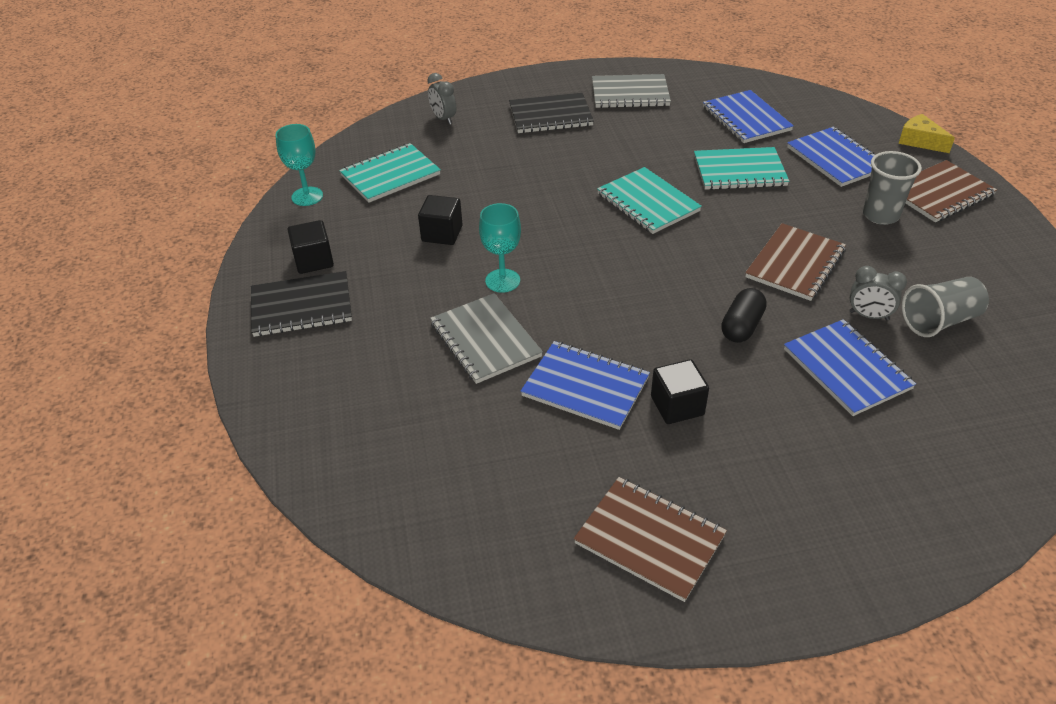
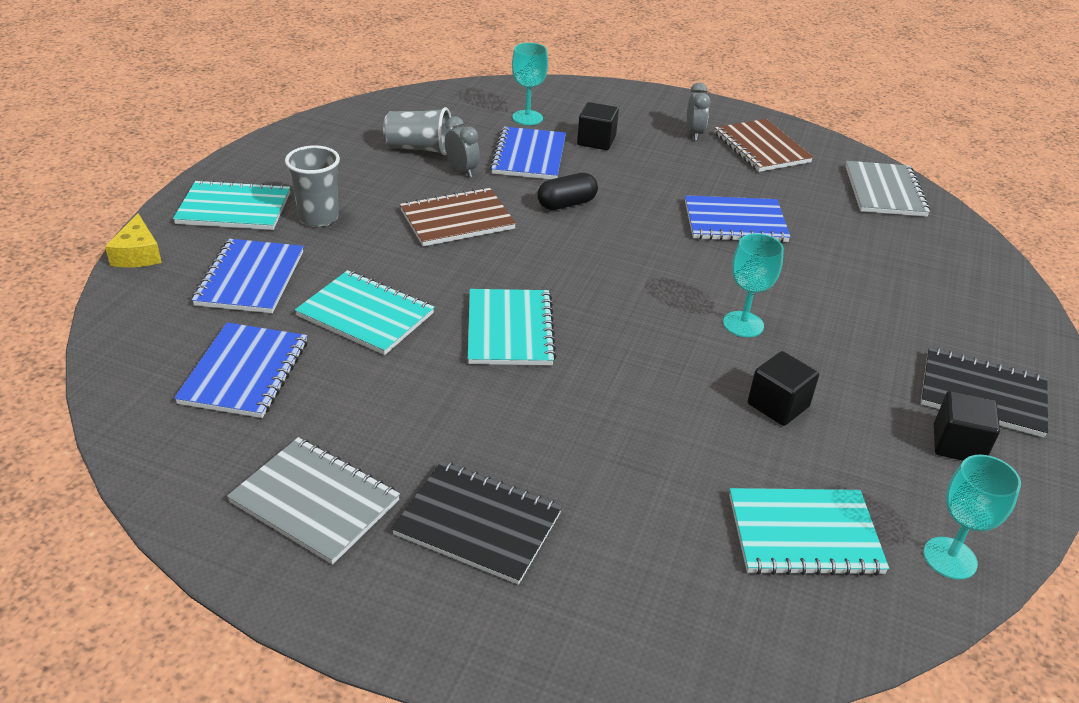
camera: 150 degrees left, 5 degrees down
grey clock [427,73,456,125] -> grey clock moved to [687,83,711,141]
grey notebook [430,293,543,384] -> grey notebook moved to [845,161,930,217]
blue notebook [521,341,650,430] -> blue notebook turned 60 degrees counterclockwise [685,195,790,243]
black cube [651,359,709,424] -> black cube moved to [577,102,619,150]
brown notebook [905,160,997,222] -> turquoise notebook [173,179,290,230]
none -> turquoise goblet [512,43,548,125]

